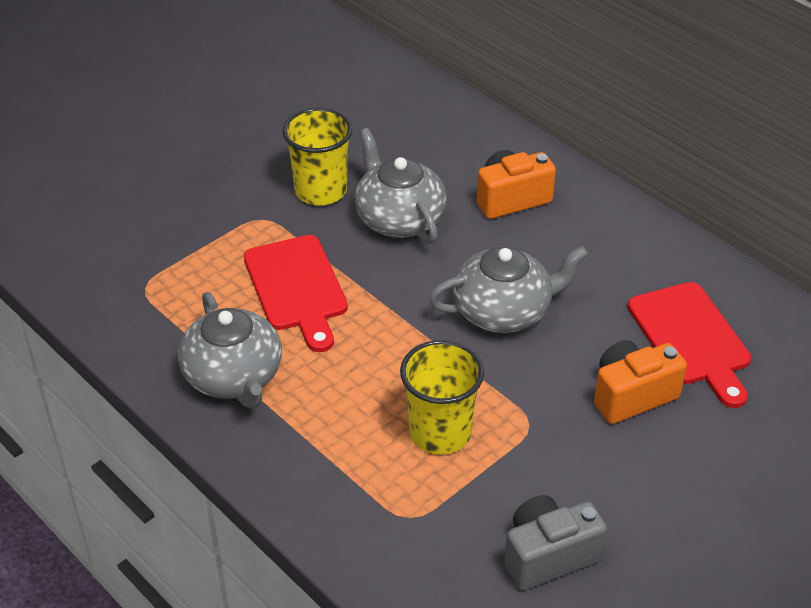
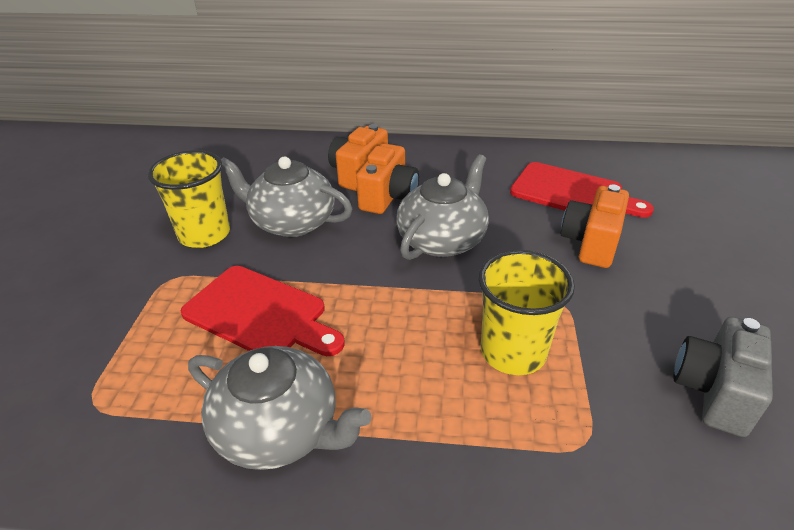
camera: 40 degrees left, 5 degrees down
none -> orange camera [356,143,419,214]

